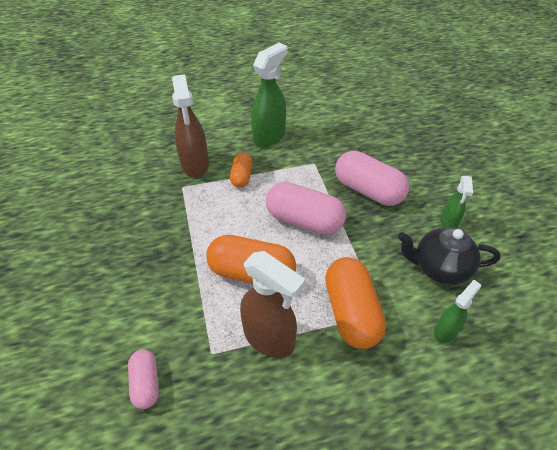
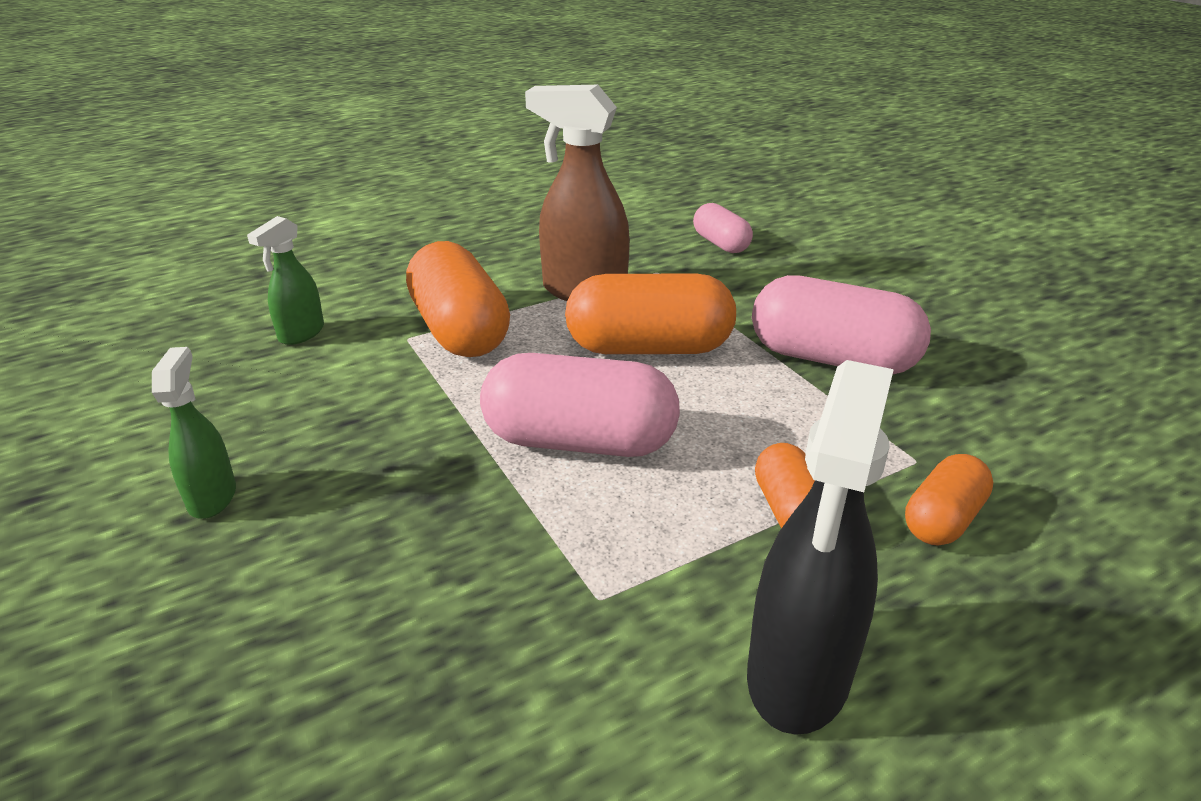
camera: 165 degrees right, 15 degrees down
brown spray bottle [172,74,209,178] -> orange capsule [905,454,993,546]
green spray bottle [251,43,287,147] -> black spray bottle [747,360,894,735]
pink capsule [335,151,409,206] -> pink capsule moved to [752,275,931,374]
black teapot [398,227,501,285] -> none

